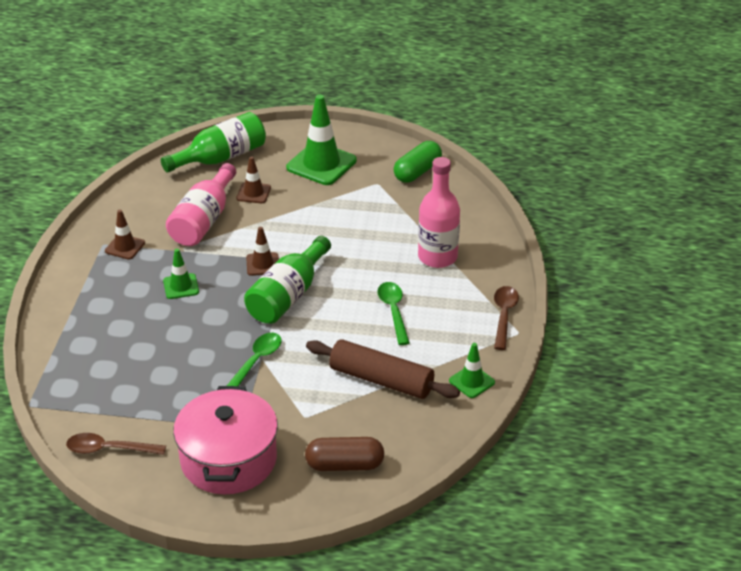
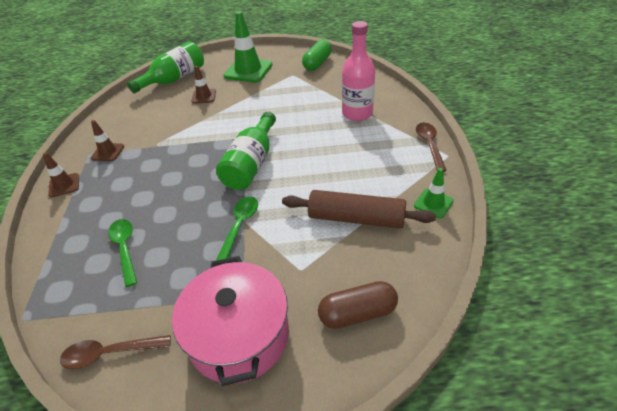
camera: 10 degrees left, 5 degrees up
green traffic cone [163,249,199,299] -> none
pink bottle [166,163,236,246] -> none
brown traffic cone [246,227,279,276] -> brown traffic cone moved to [43,153,79,198]
green spoon [377,282,410,345] -> green spoon moved to [108,219,137,287]

